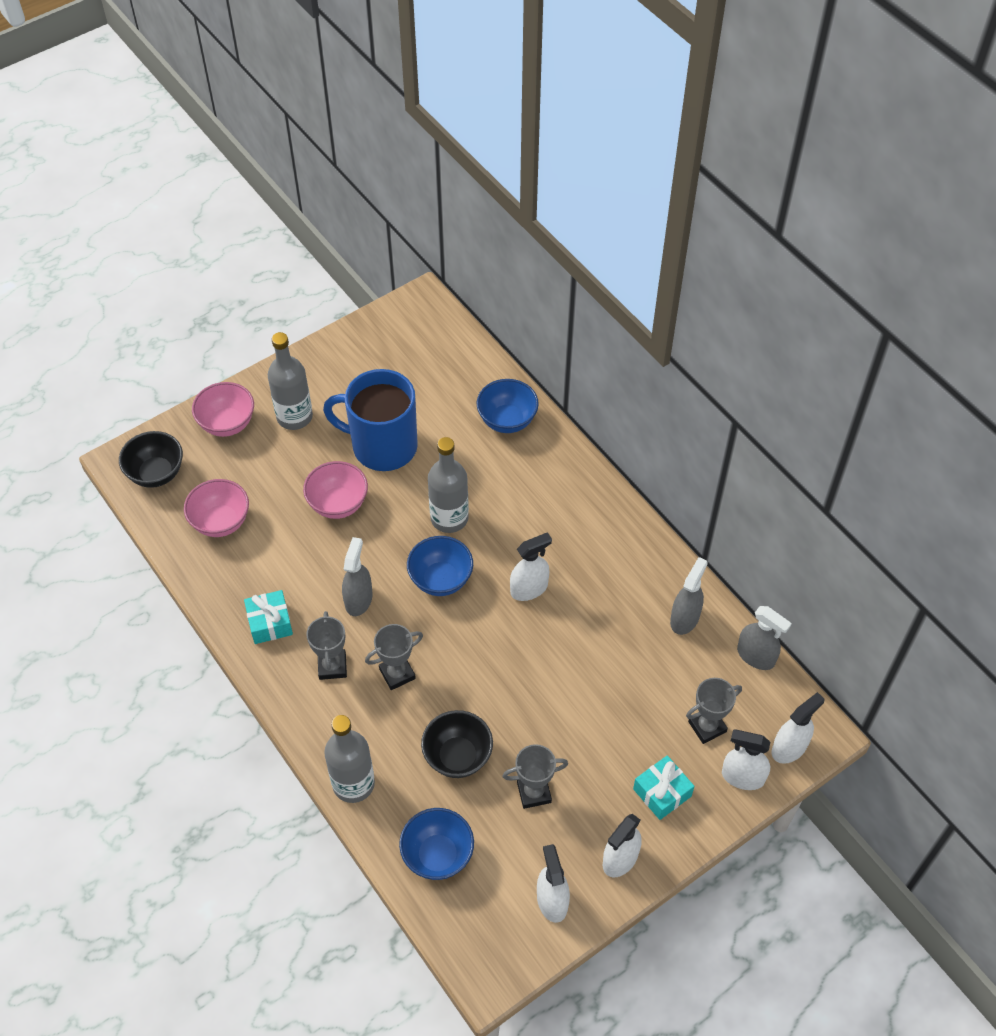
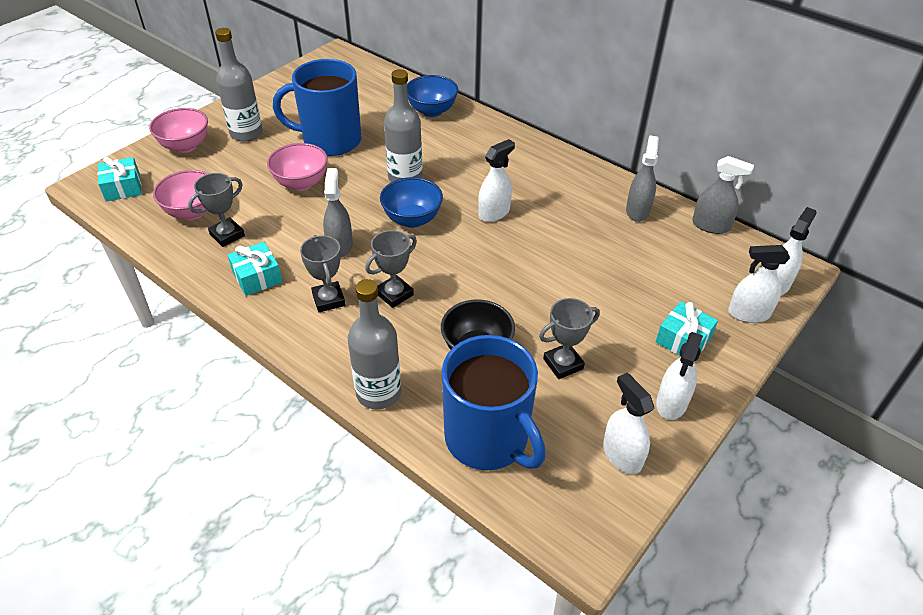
camera: 15 degrees left, 10 degrees down
black bowl [119,431,183,488] -> turquoise gift [97,157,142,202]
blue bowl [399,808,474,880] -> blue mug [442,335,546,470]
grey trophy [686,678,742,744] -> grey trophy moved to [188,173,245,247]

